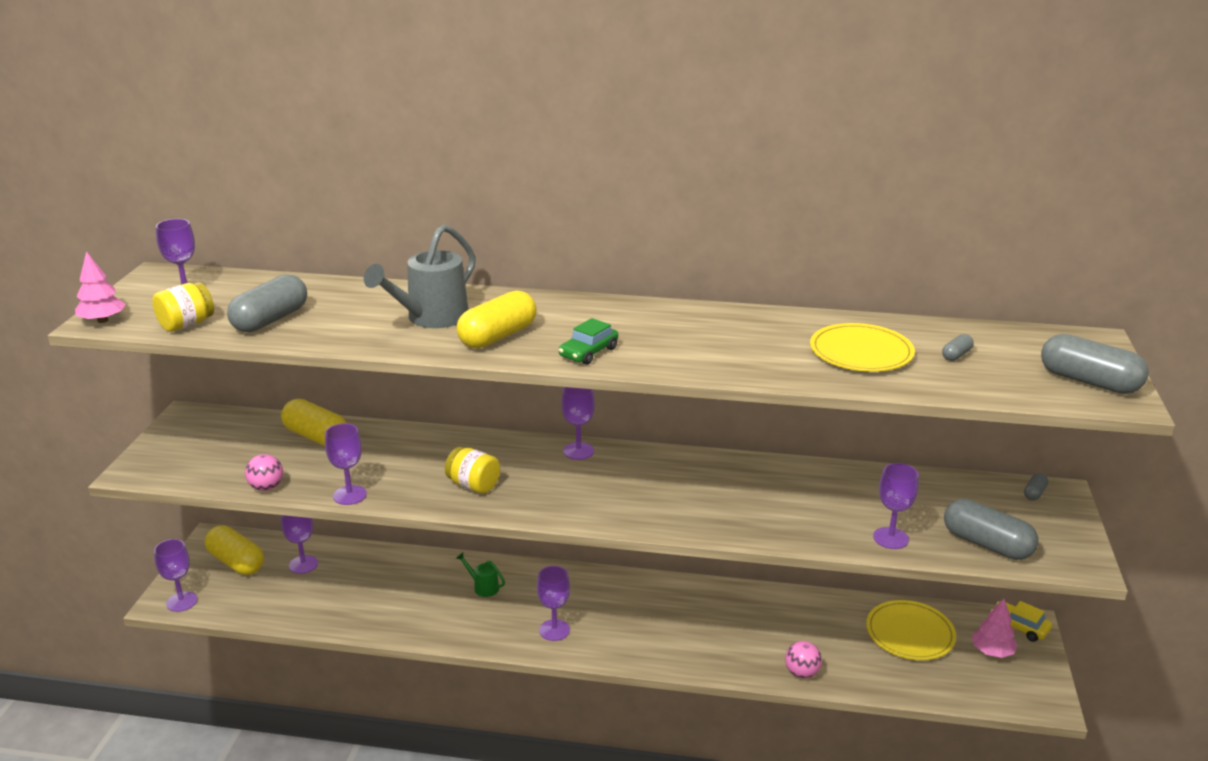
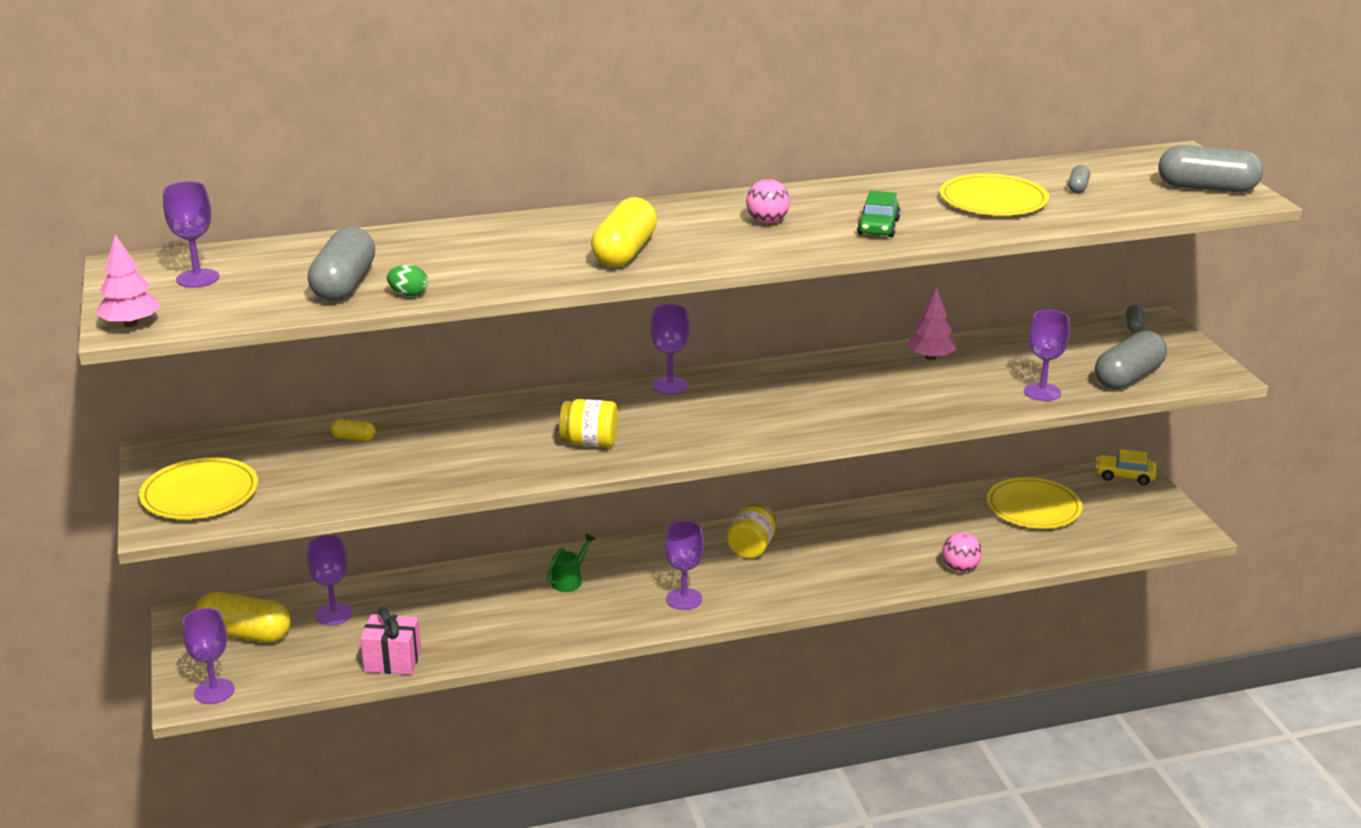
camera: 25 degrees left, 0 degrees up
yellow jar [152,282,214,332] -> yellow jar moved to [727,503,776,559]
pink ball [245,454,283,491] -> pink ball moved to [746,179,790,224]
yellow capsule [281,399,346,446] -> yellow capsule [330,419,376,441], size x0.45
purple goblet [325,423,367,505] -> none
grey watering can [364,224,476,328] -> none
green watering can [456,552,505,597] -> green watering can turned 120 degrees clockwise [547,534,596,592]
green car [559,318,618,365] -> green car moved to [857,190,901,237]
grey capsule [944,499,1039,560] -> grey capsule turned 60 degrees counterclockwise [1095,331,1167,389]
pink tree [972,599,1018,658] -> pink tree moved to [907,288,956,360]
none -> yellow plate [139,457,258,519]
none -> pink gift [360,607,421,675]
none -> green egg [387,265,428,296]

